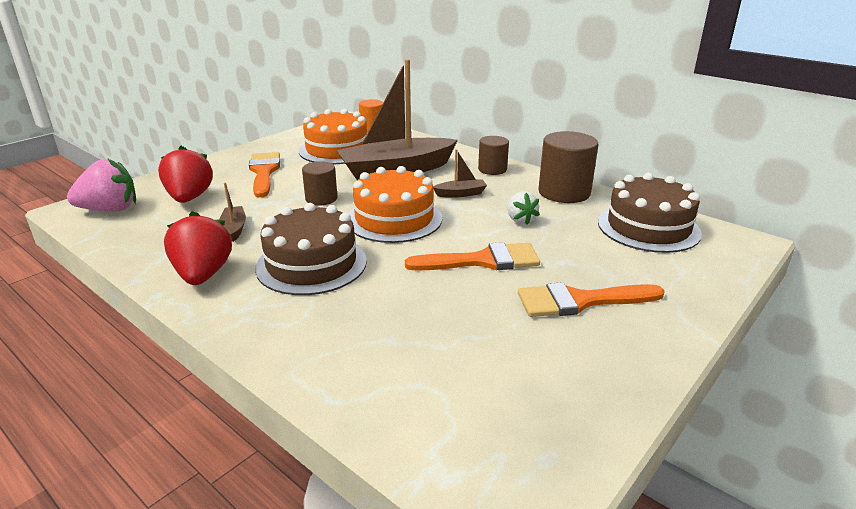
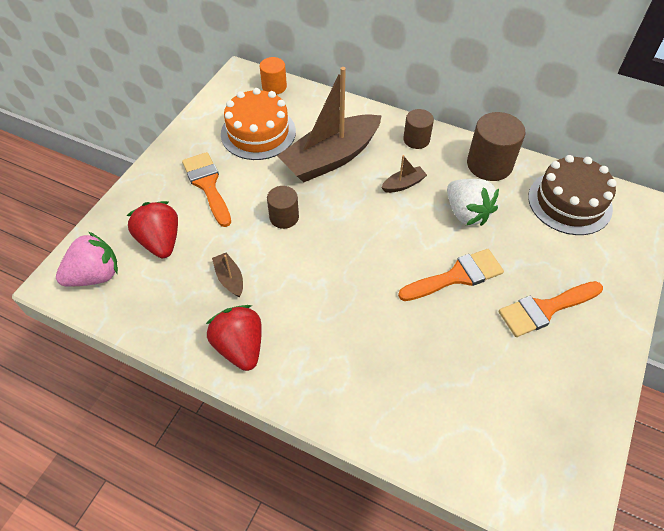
camera: 15 degrees left, 25 degrees up
brown cake [255,203,367,295] -> none
orange cake [348,166,442,243] -> none
white strawberry [507,191,540,225] -> white strawberry [447,179,499,226], size x1.67

